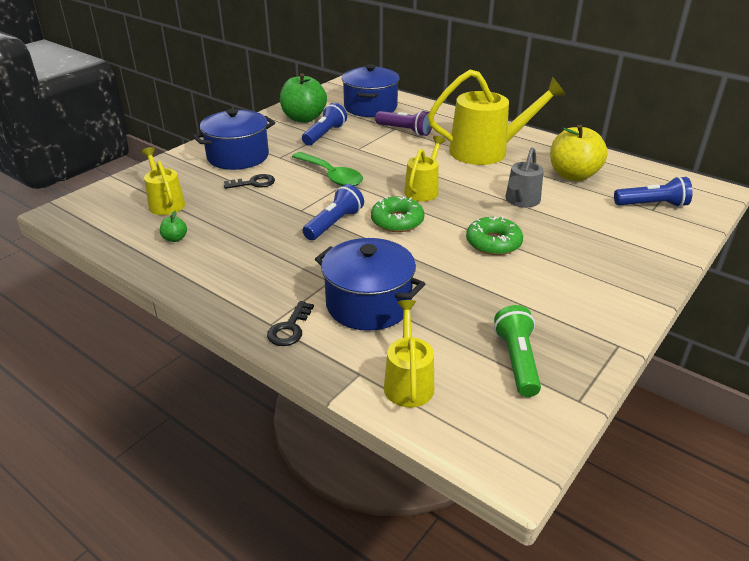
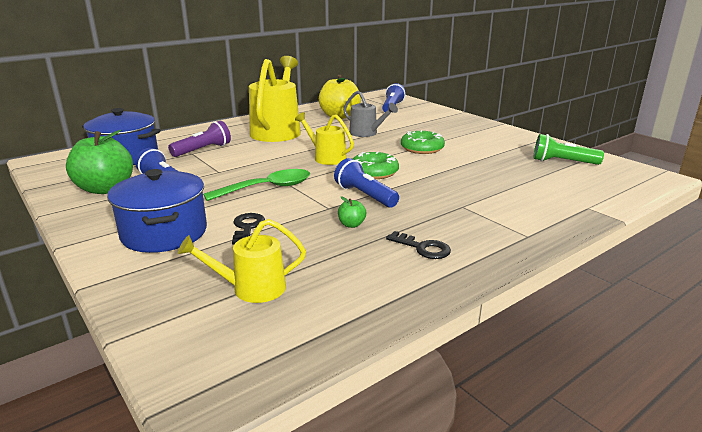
camera: 75 degrees left, 10 degrees down
green apple [160,210,187,242] -> green apple moved to [338,196,366,228]
black key [267,301,314,346] -> black key moved to [386,231,451,259]
blue pot [315,238,425,331] -> none
yellow watering can [384,300,434,408] -> none

